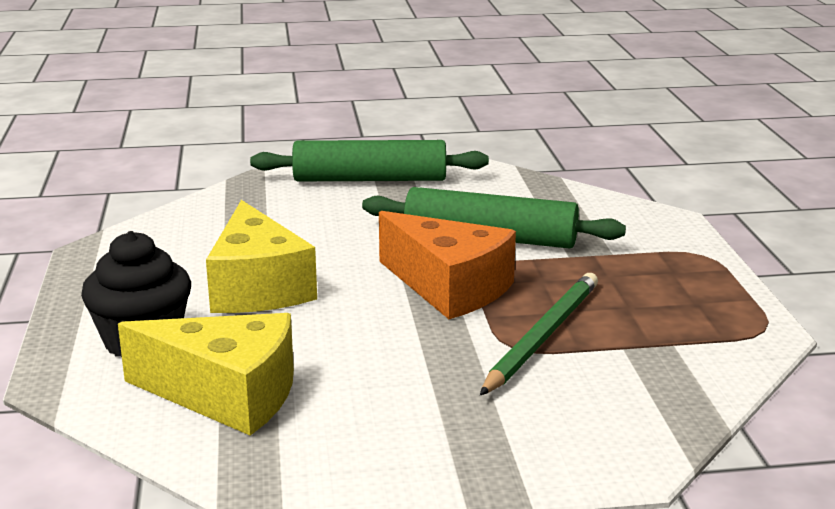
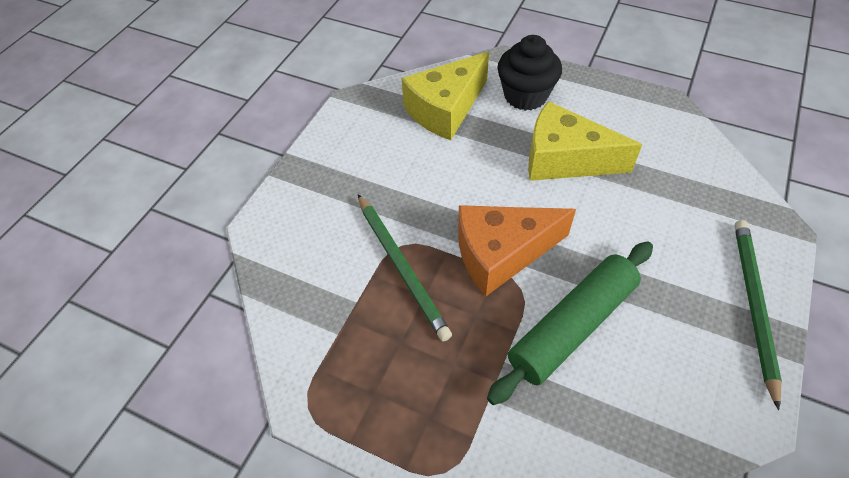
camera: 125 degrees right, 30 degrees up
green rolling pin [250,140,489,181] -> green pencil [735,220,782,410]

